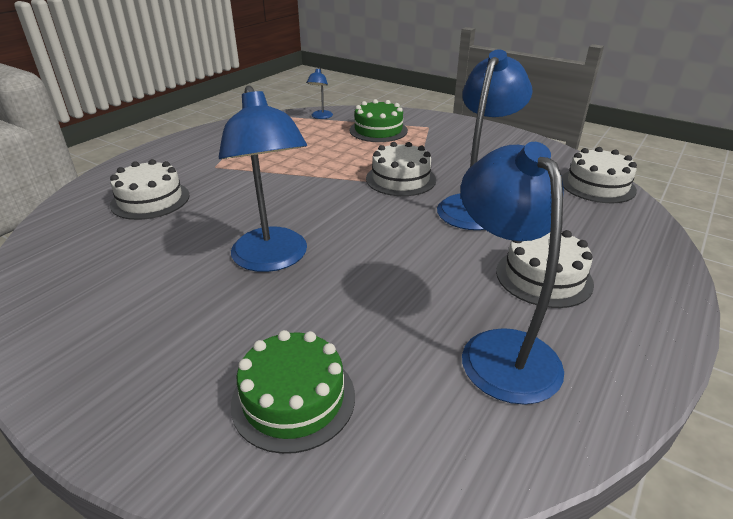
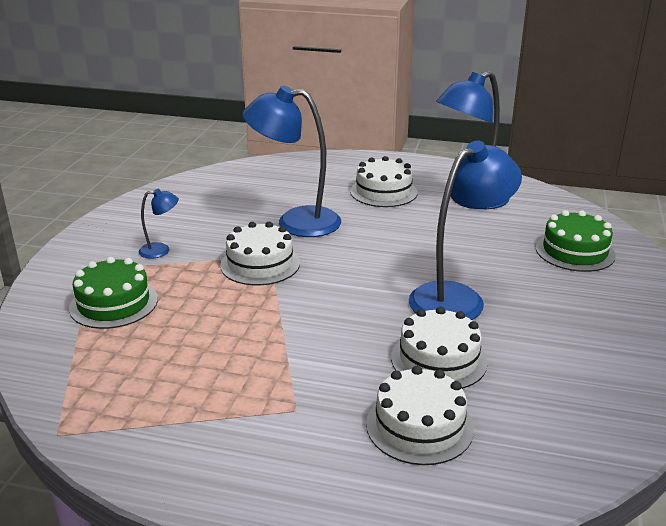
camera: 110 degrees left, 5 degrees down
blue lamp [307,68,333,119] -> blue lamp moved to [139,189,179,259]
white cake [562,147,637,203] -> white cake moved to [391,307,488,389]

